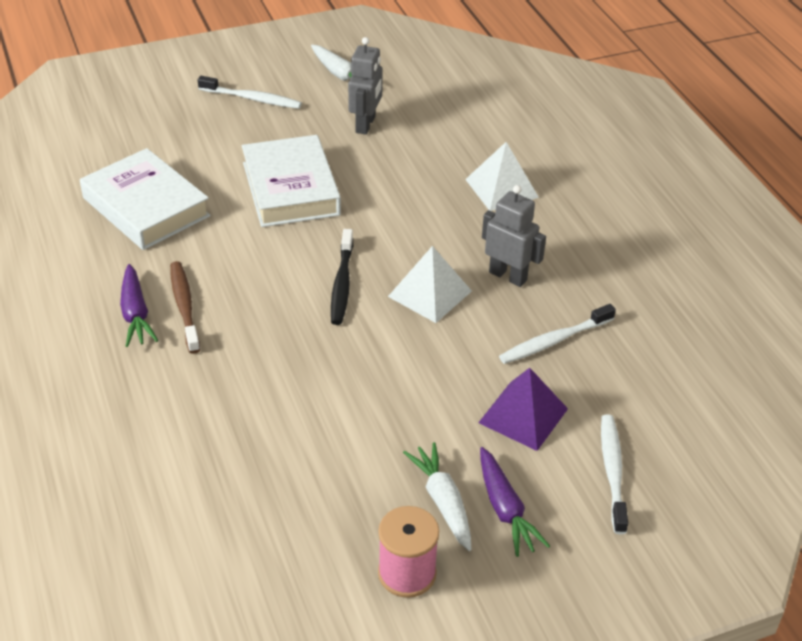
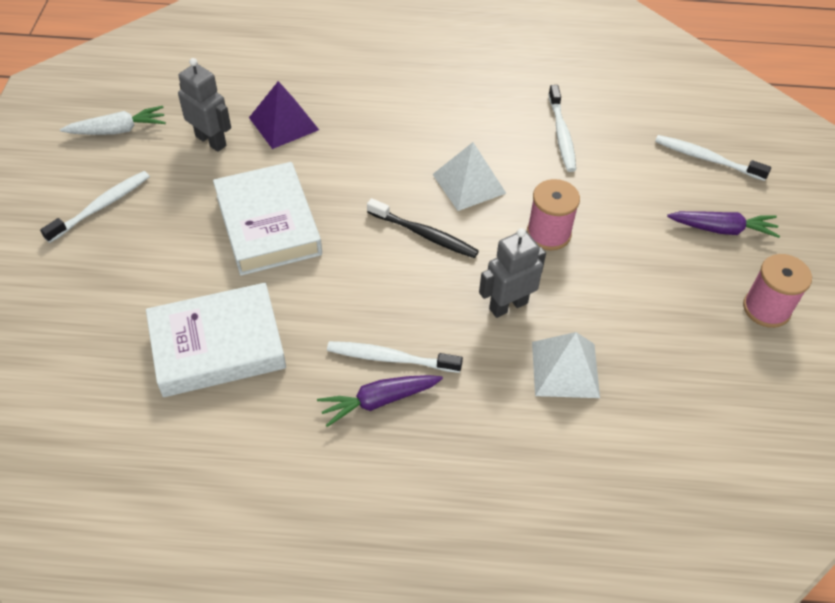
camera: 65 degrees left, 10 degrees up
purple carrot [120,264,158,347] -> purple carrot turned 150 degrees clockwise [317,375,443,427]
brown toothbrush [170,261,200,354] -> white toothbrush [327,341,463,373]
white book [242,135,341,227] -> white book turned 60 degrees clockwise [213,162,322,276]
white carrot [403,442,471,551] -> none
white pyramid [465,142,539,211] -> white pyramid moved to [532,332,600,398]
purple pyramid [478,368,568,451] -> purple pyramid moved to [249,81,319,149]
grey robot [482,185,546,287] -> grey robot moved to [479,228,546,318]
none -> pink spool [527,179,580,251]

